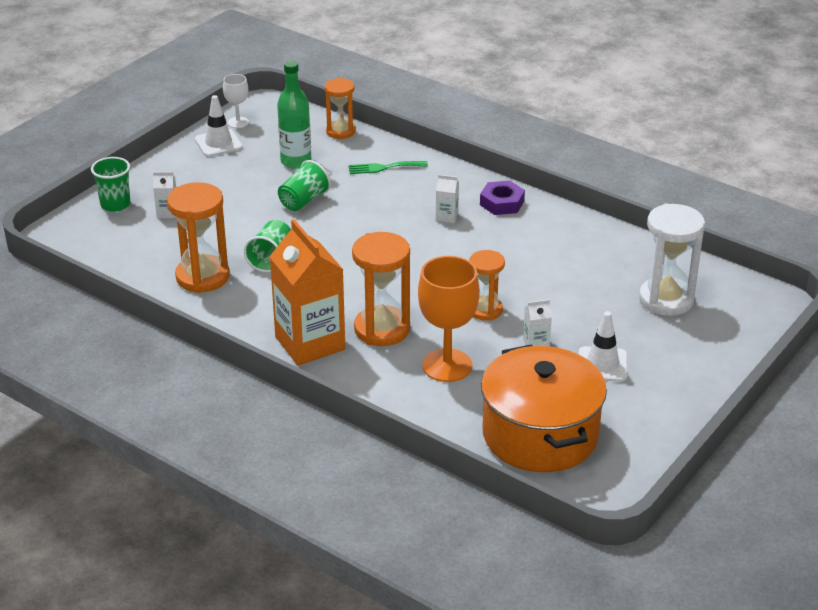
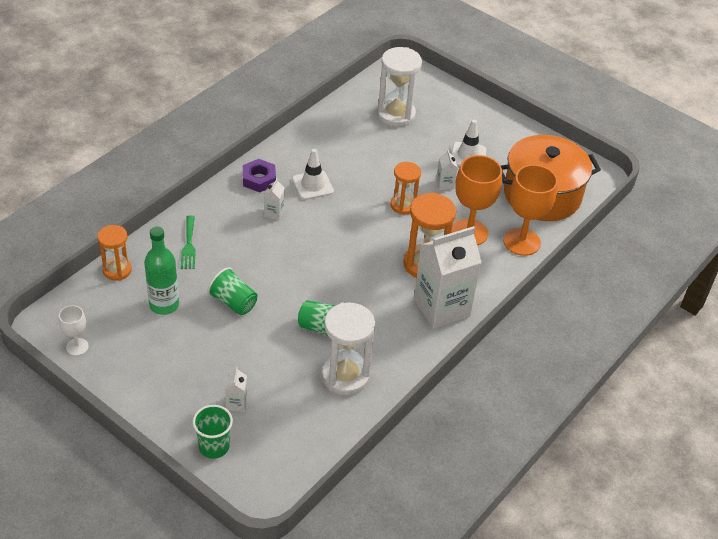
camera: 90 degrees left, 10 degrees up
orange hourglass [167,182,230,293] -> white hourglass [321,303,375,395]
white traffic cone [195,95,243,157] -> white traffic cone moved to [292,149,334,200]
orange carton [270,219,345,366] -> white carton [414,226,482,329]
none -> orange goblet [503,165,558,256]

